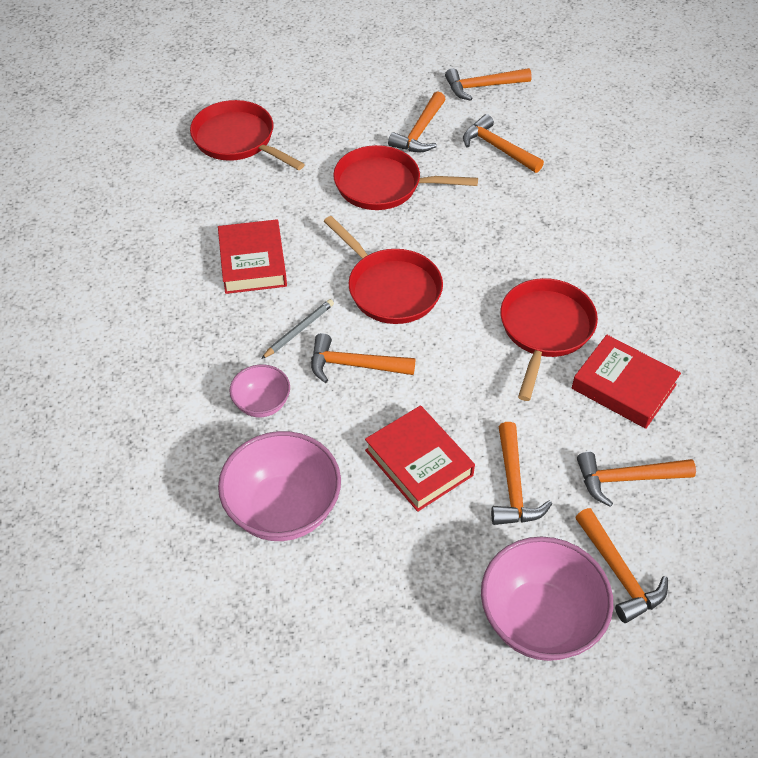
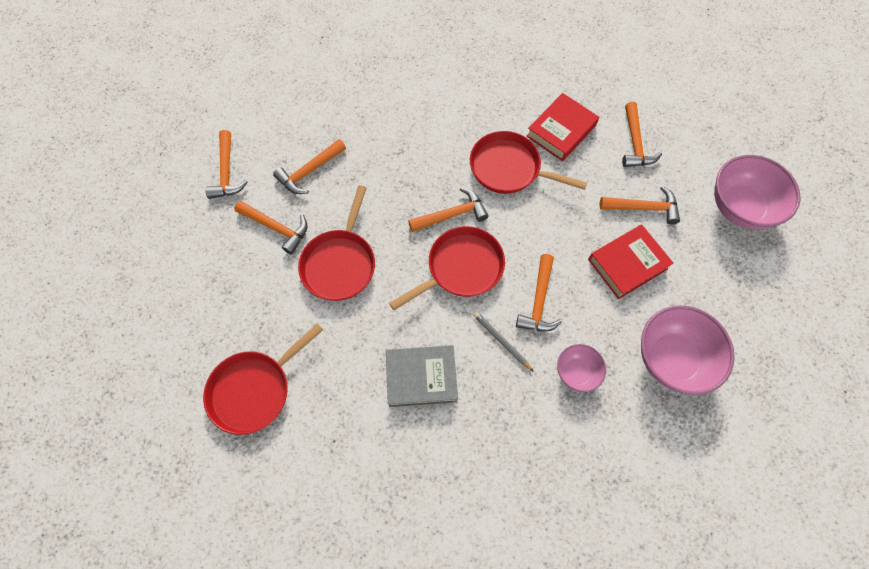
camera: 85 degrees left, 15 degrees up
red book [218,219,287,294] -> grey book [386,345,458,407]
orange hammer [575,508,668,623] -> orange hammer moved to [408,188,489,232]

